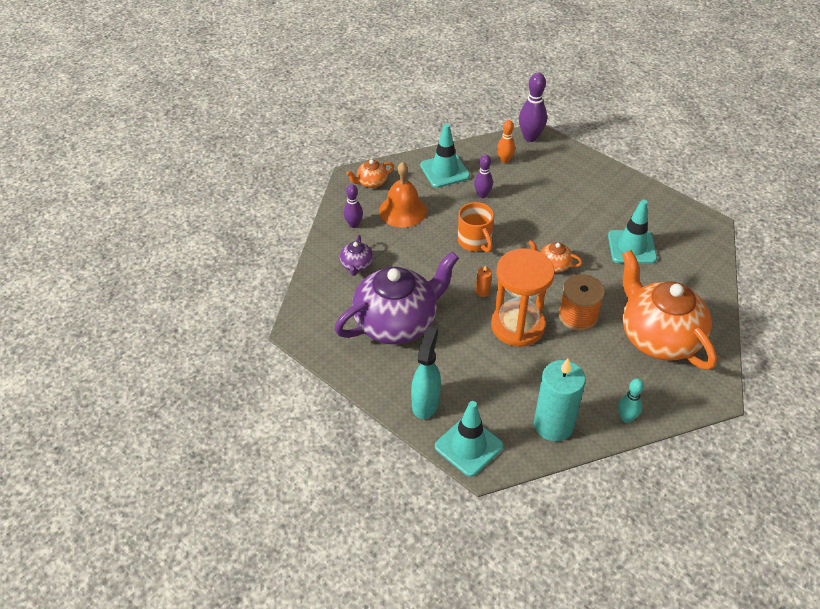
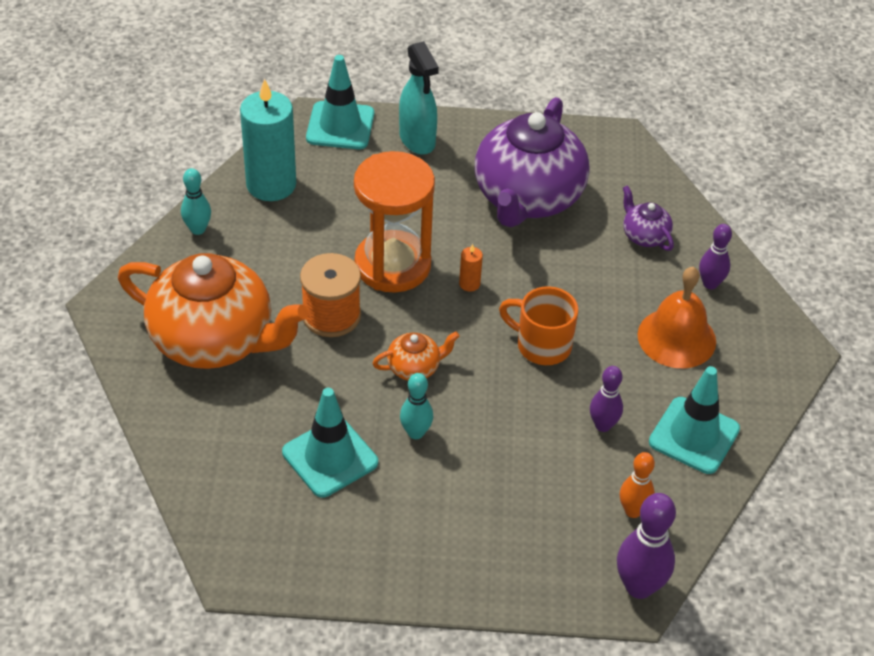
camera: 140 degrees right, 0 degrees up
orange teapot [346,160,394,188] -> none
none -> turquoise bowling pin [400,373,433,439]

